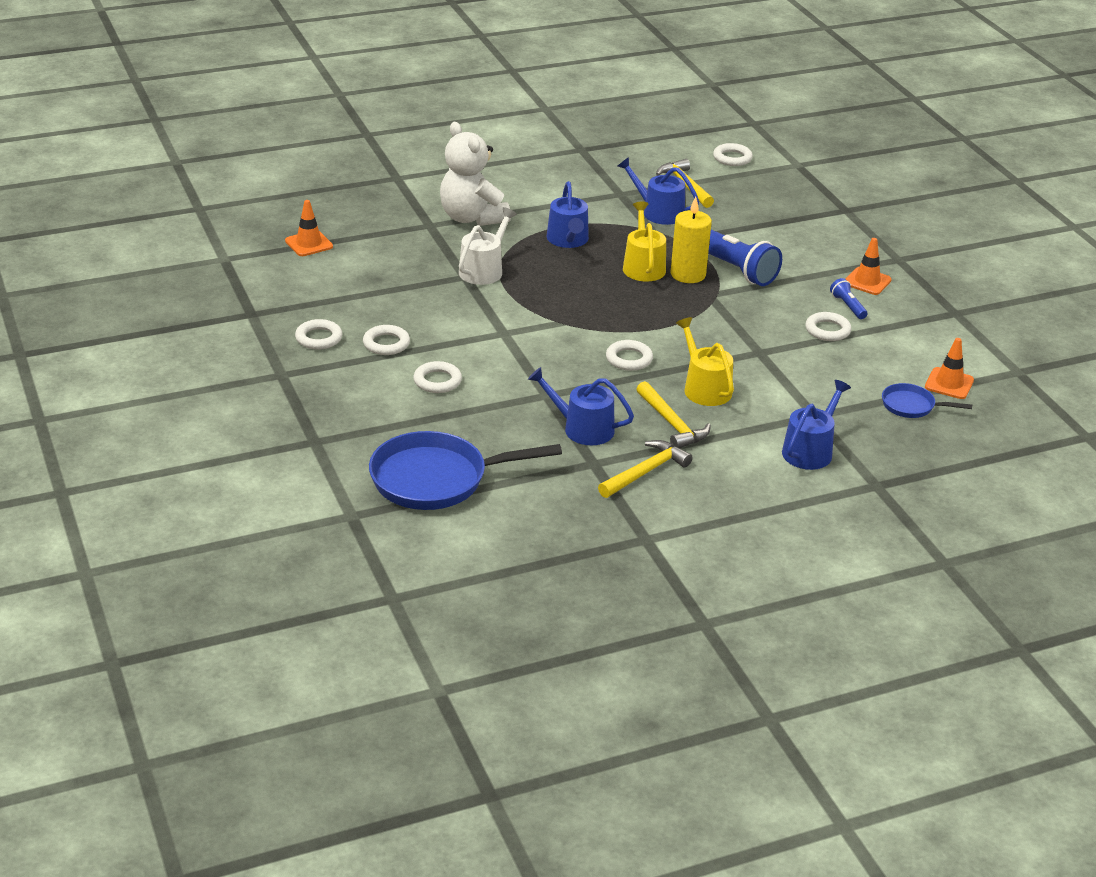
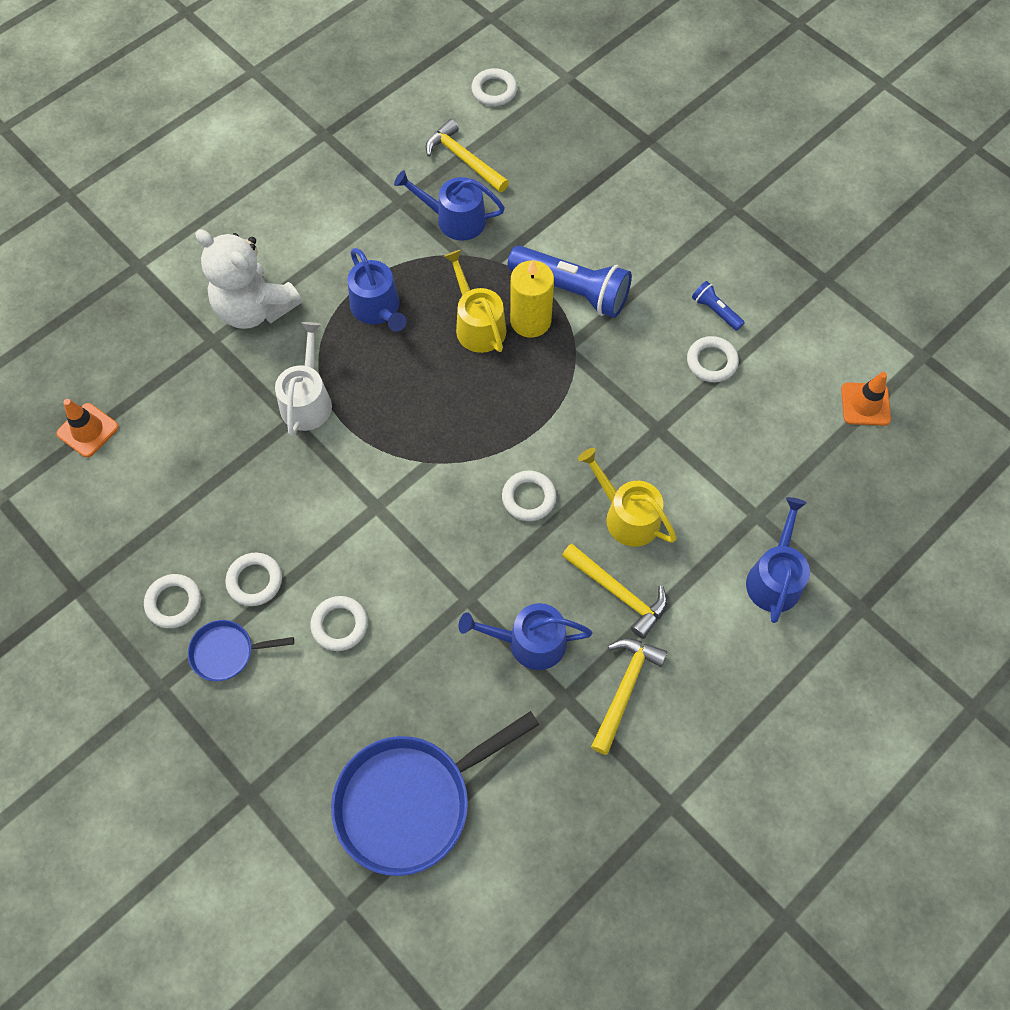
camera: 20 degrees left, 30 degrees up
orange traffic cone [846,238,892,295] -> none
blue pan [882,383,972,418] -> blue pan moved to [188,620,294,681]

